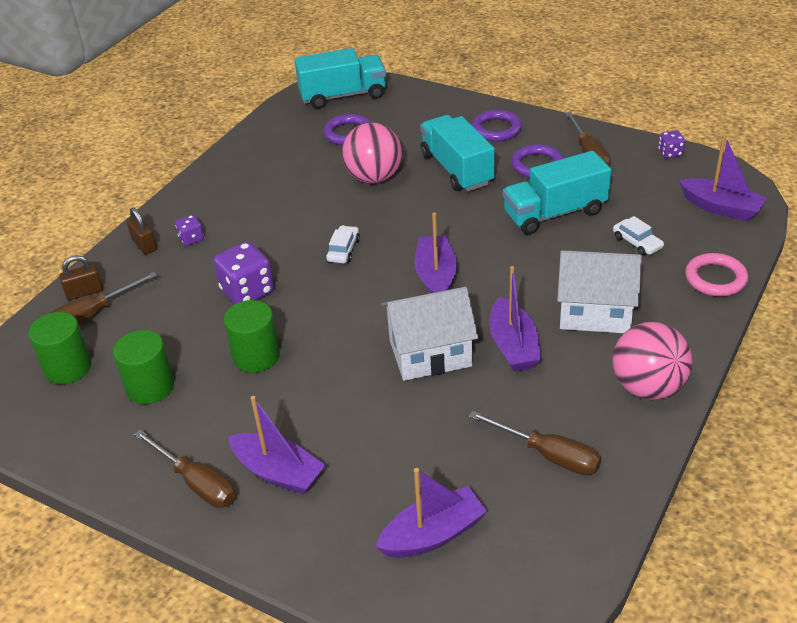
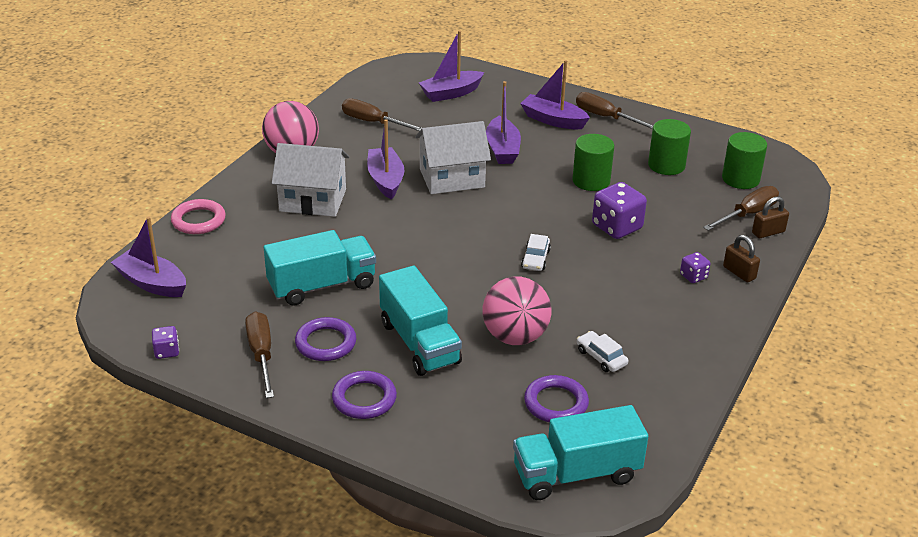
camera: 175 degrees right, 5 degrees down
purple boat [415,212,457,293] -> purple boat moved to [486,81,521,164]
white car [613,216,664,256] -> white car moved to [577,331,629,372]

